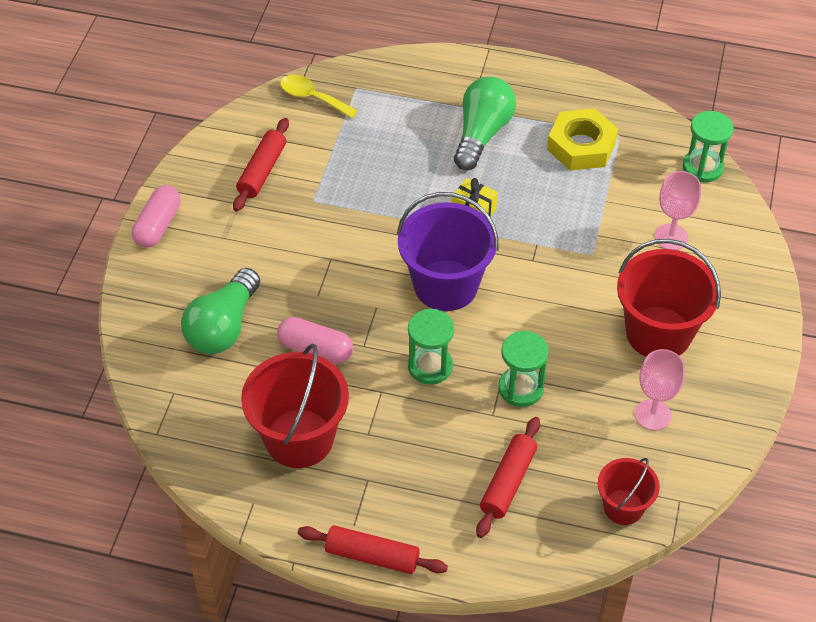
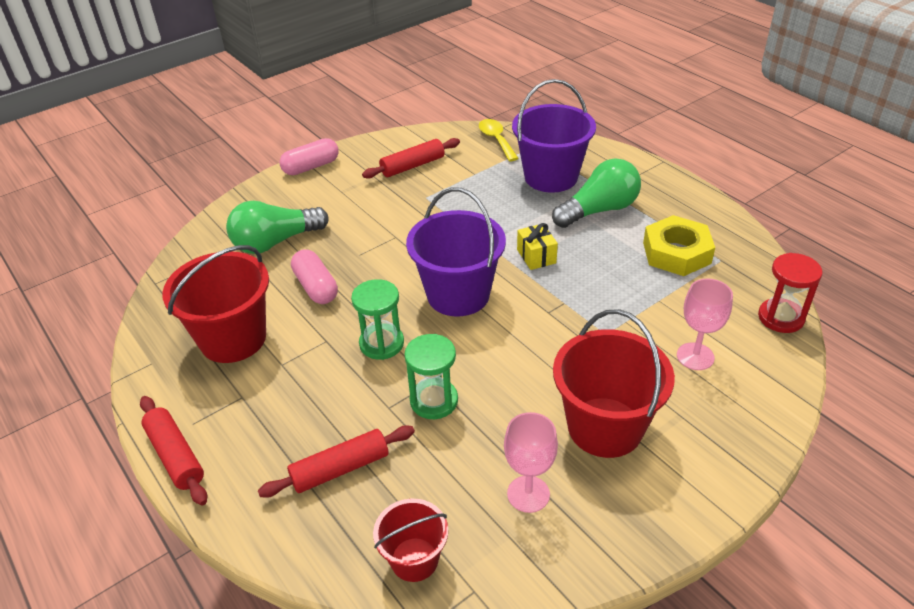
camera: 40 degrees right, 10 degrees down
green hourglass [683,111,733,182] -> red hourglass [758,253,823,333]
none -> purple bucket [512,79,596,193]

